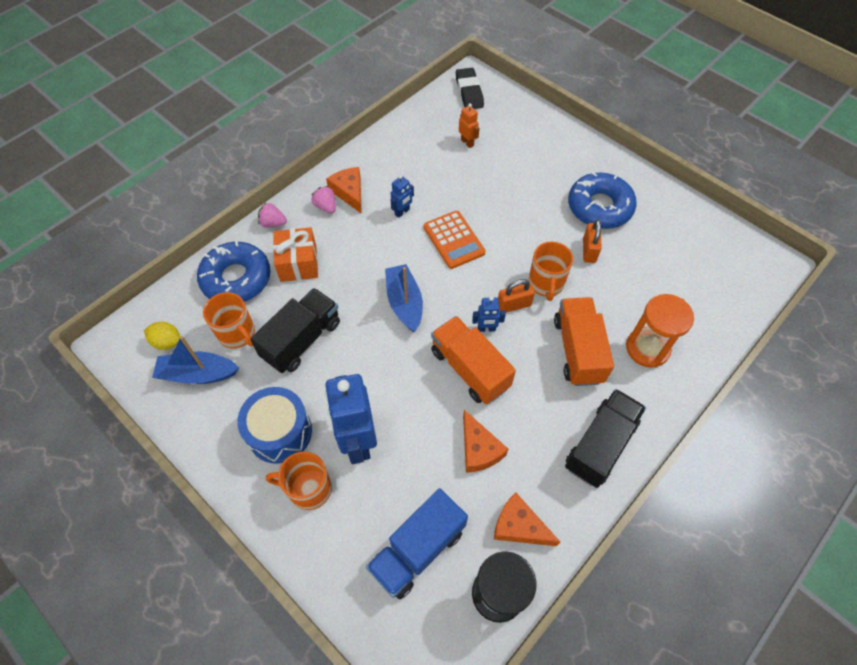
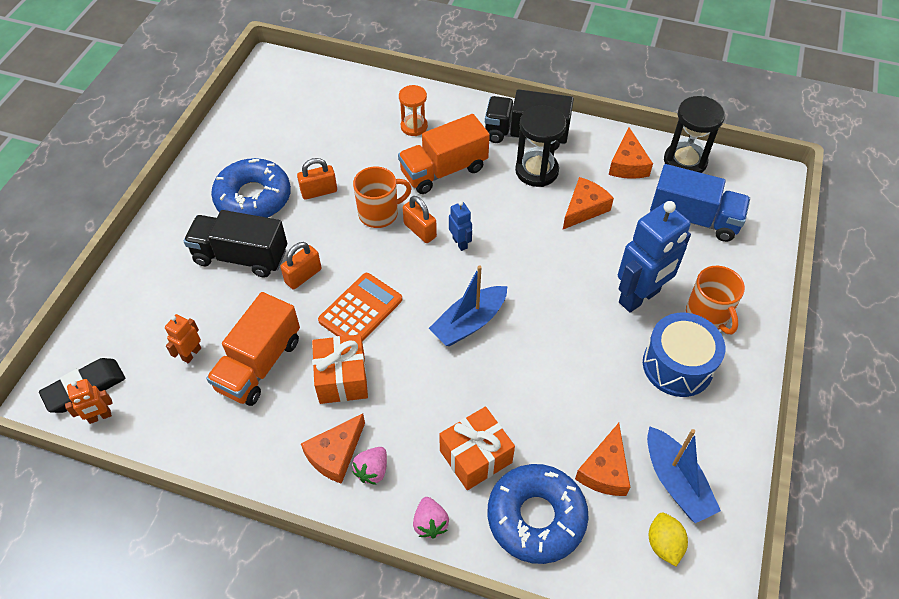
camera: 115 degrees left, 5 degrees down
orange mug [203,292,255,348] -> orange cheese [575,423,630,496]
black truck [250,288,340,373] -> black truck moved to [184,210,287,277]
blue robot [391,175,414,218] -> orange gift [312,335,368,404]
orange truck [431,316,516,405] -> orange truck moved to [206,292,300,406]
orange hourglass [626,294,694,368] -> orange hourglass [399,85,428,136], size x0.65
none -> orange robot [65,379,113,424]
none -> orange padlock [280,242,322,290]
none -> black hourglass [515,105,566,187]

